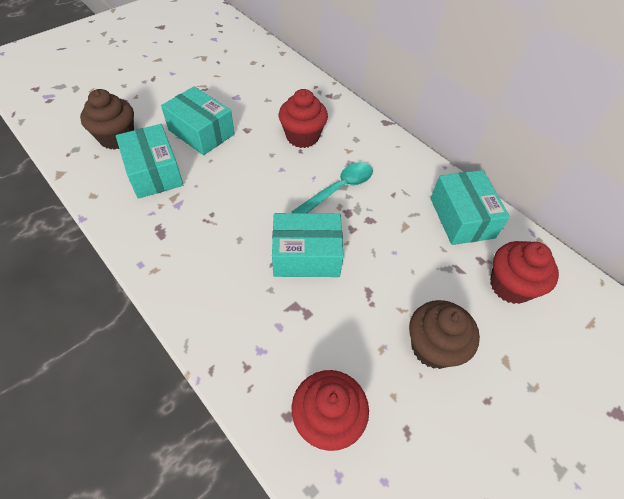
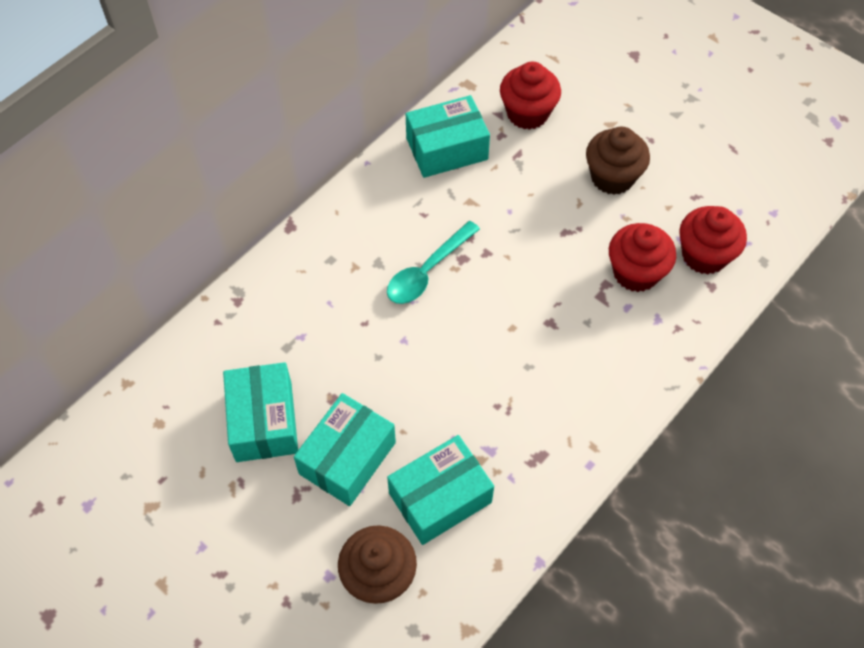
camera: 95 degrees left, 5 degrees up
turquoise box [272,213,344,277] -> turquoise box moved to [223,362,298,462]
red cupcake [279,89,328,148] -> red cupcake moved to [609,223,676,292]
turquoise spoon [291,162,373,213] -> turquoise spoon turned 90 degrees counterclockwise [387,221,480,304]

